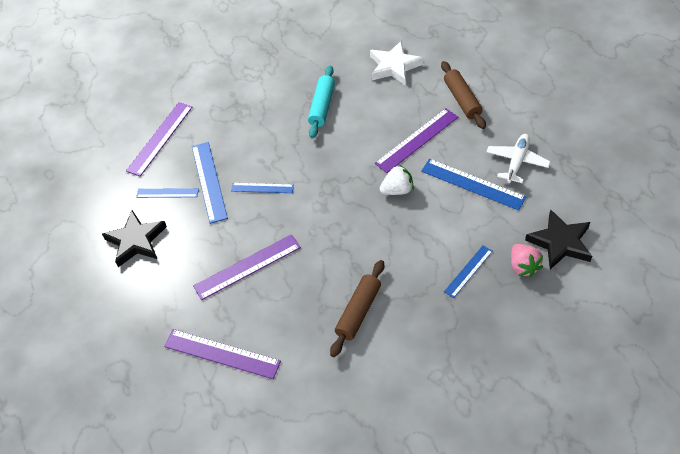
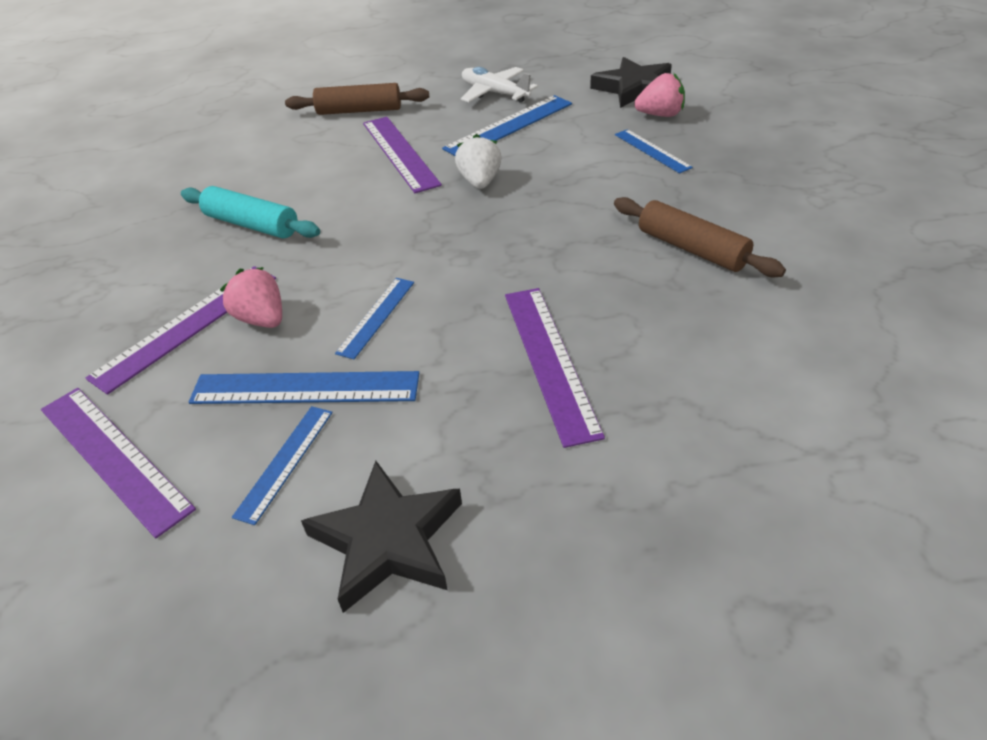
camera: 75 degrees left, 10 degrees down
purple ruler [164,329,281,379] -> purple ruler moved to [86,266,276,395]
white star [370,41,424,86] -> none
none -> pink strawberry [220,267,282,328]

